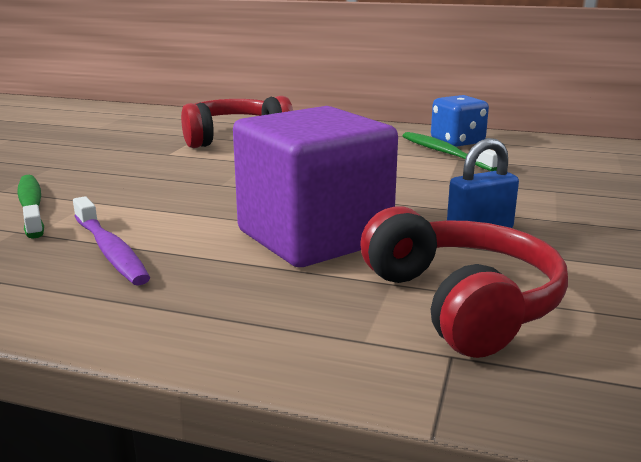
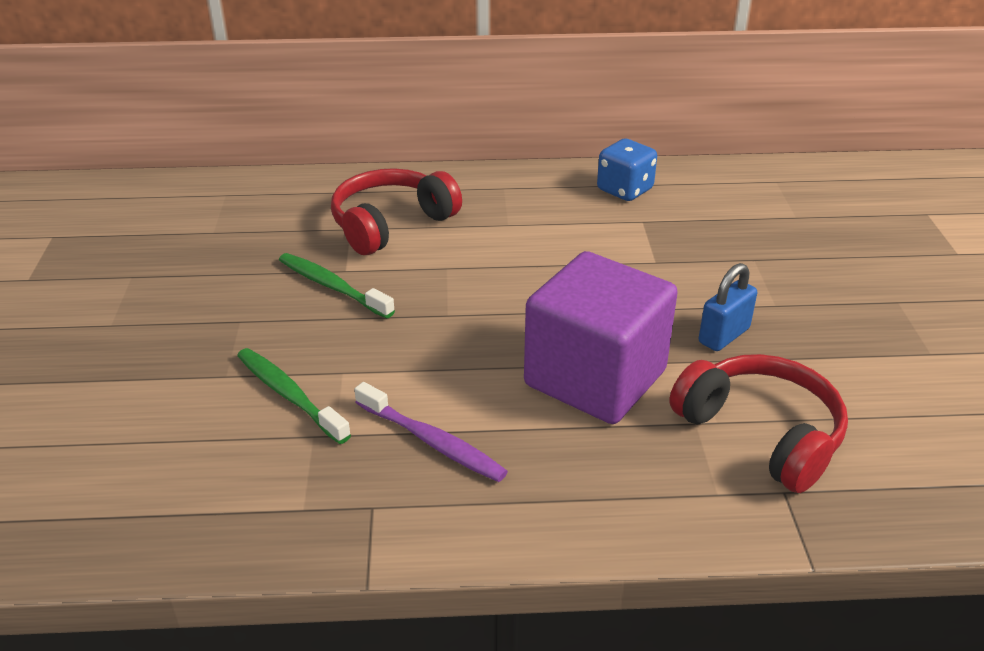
camera: 20 degrees left, 15 degrees up
green toothbrush [403,132,498,171] -> green toothbrush moved to [279,253,395,319]

